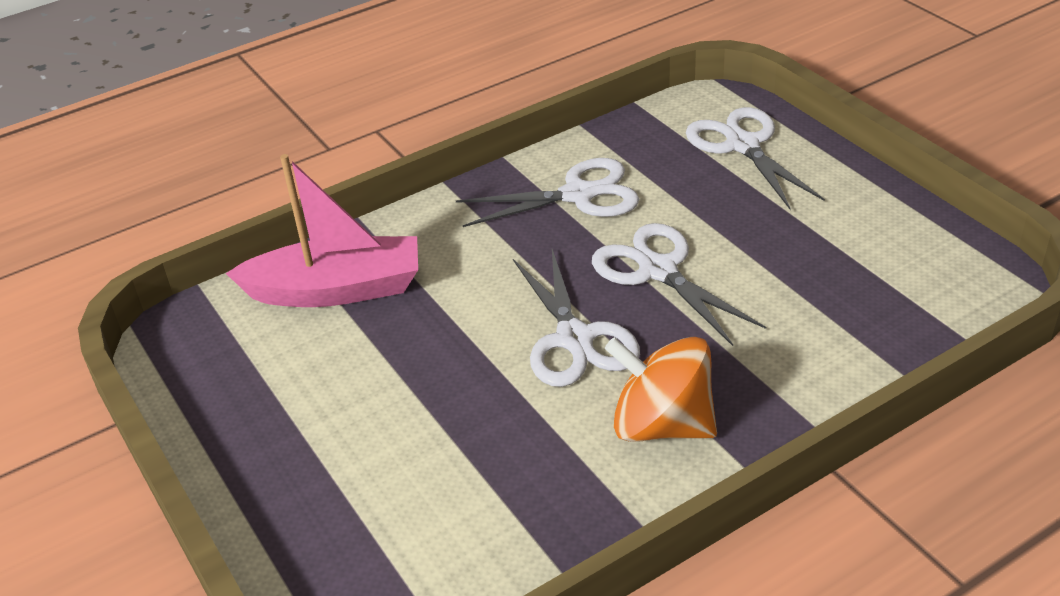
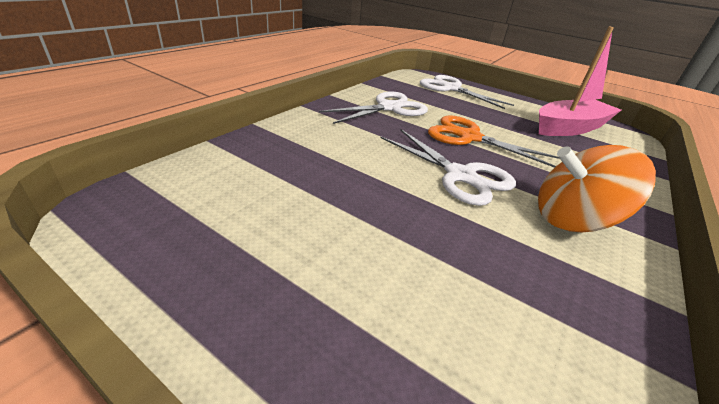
camera: 30 degrees left, 5 degrees down
pink boat [226,154,418,307] -> pink boat moved to [539,27,621,136]
white scissors [592,223,766,346] -> orange scissors [428,115,560,168]

